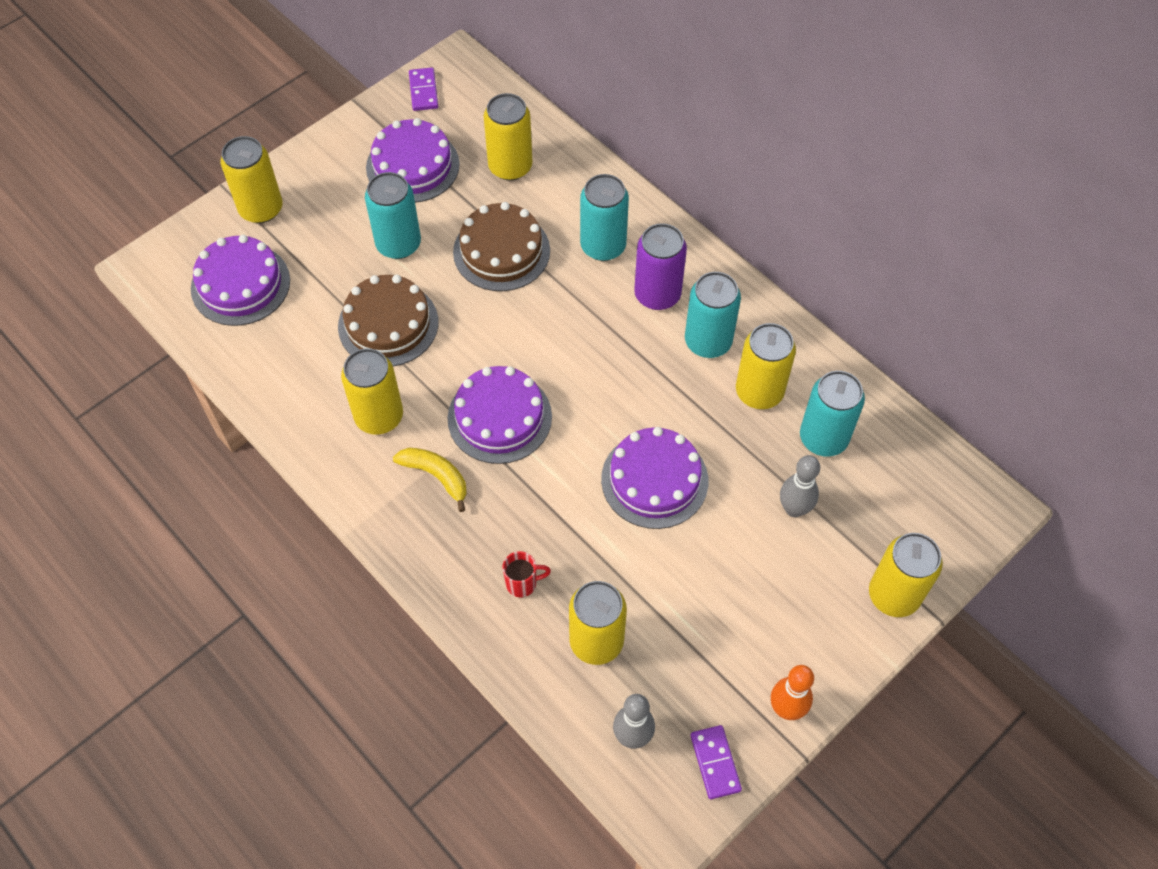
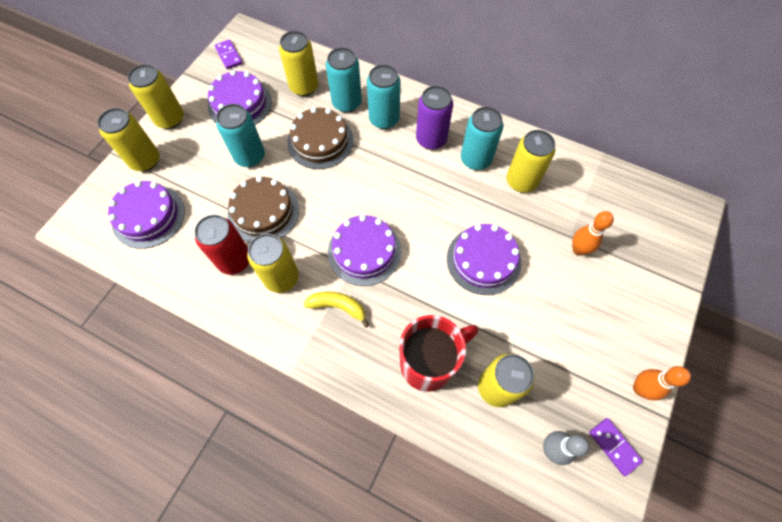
camera: 20 degrees left, 5 degrees up
red mug [502,551,551,597] -> red mug [399,315,478,392], size x2.38
grey bowling pin [780,455,820,517] -> orange bowling pin [572,211,614,255]
turquoise can [800,371,865,457] -> turquoise can moved to [326,47,362,113]
yellow can [869,533,943,617] -> yellow can moved to [128,64,184,129]
none -> red can [194,215,249,275]

